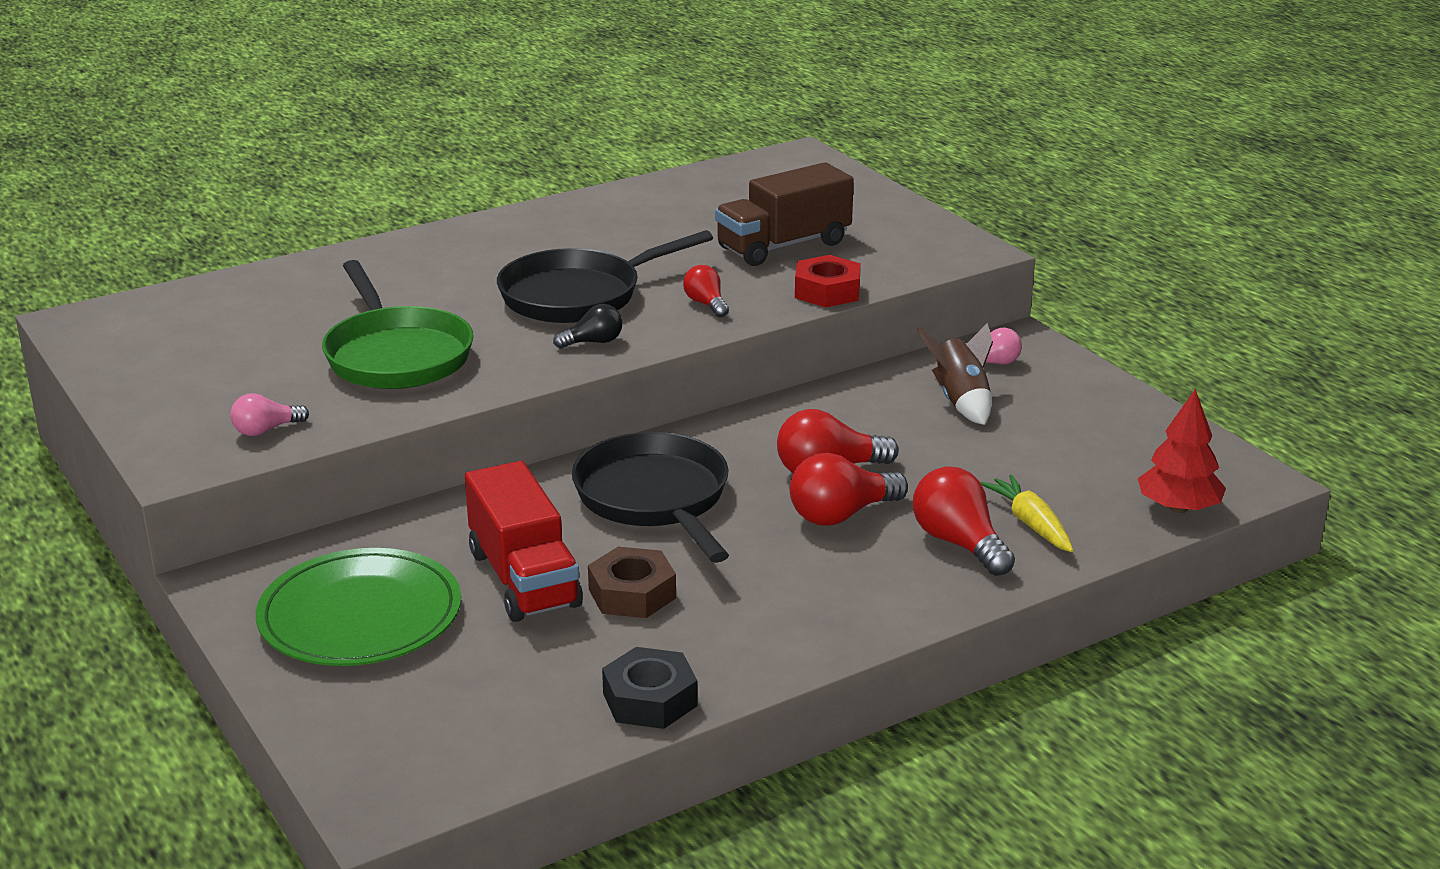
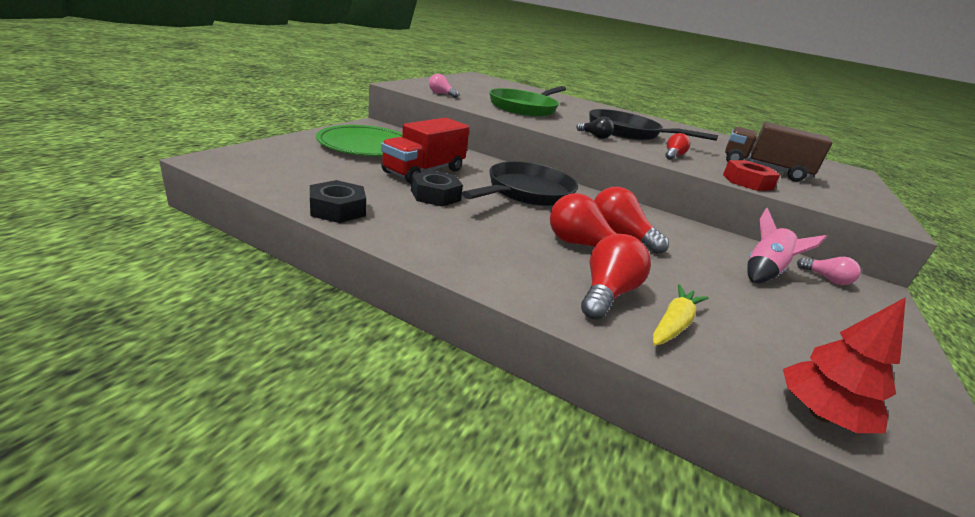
camera: 55 degrees right, 0 degrees up
brown nut [588,547,676,618] -> black nut [411,170,463,207]
brown rocket [917,323,993,425] -> pink rocket [747,208,827,283]

